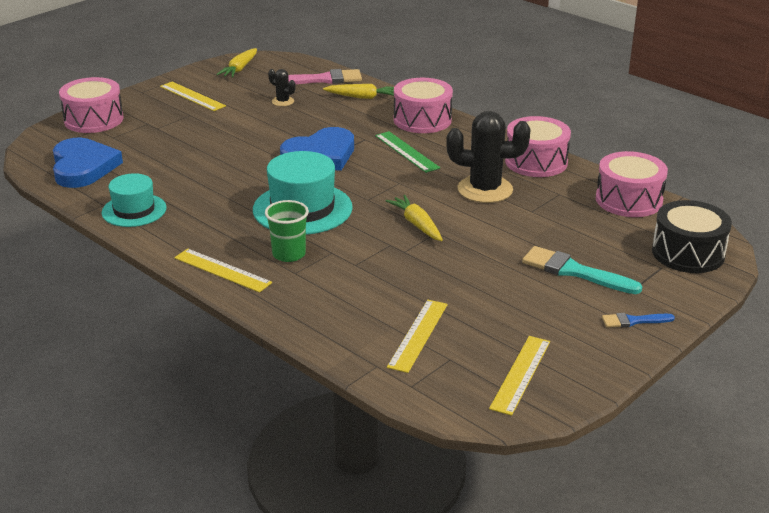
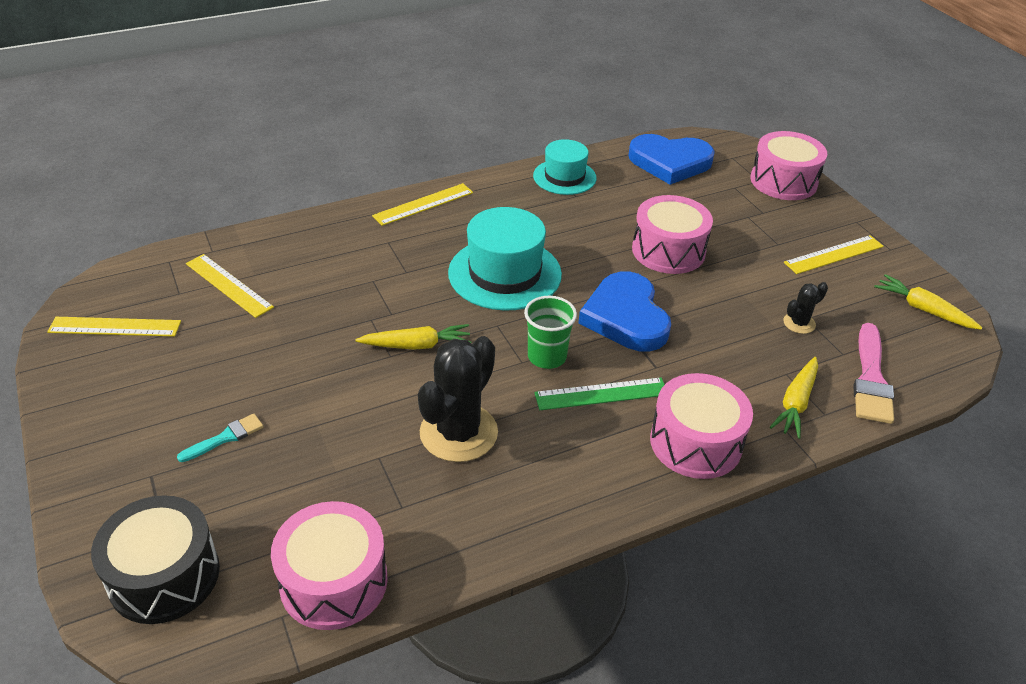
camera: 110 degrees right, 10 degrees up
green cup [265,200,309,262] -> green cup moved to [524,296,577,369]
yellow ruler [489,336,550,416] -> yellow ruler turned 45 degrees counterclockwise [47,317,181,337]
pink drum [505,116,571,177] -> pink drum moved to [632,195,713,274]
turquoise brush [522,246,642,294] -> turquoise brush [177,414,264,462], size x0.56
blue brush [602,313,675,328] -> none

